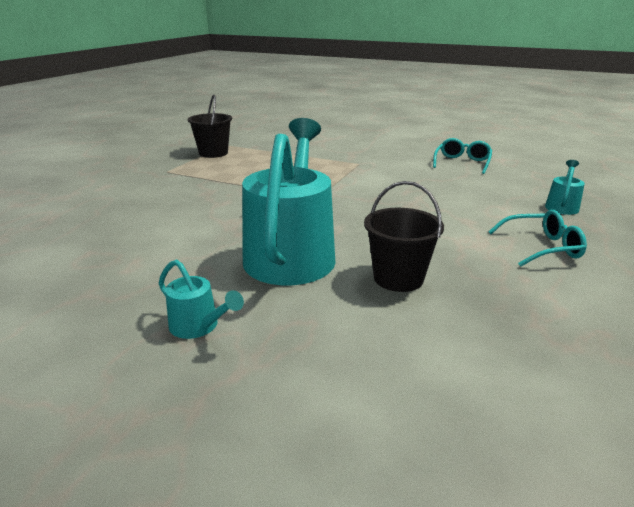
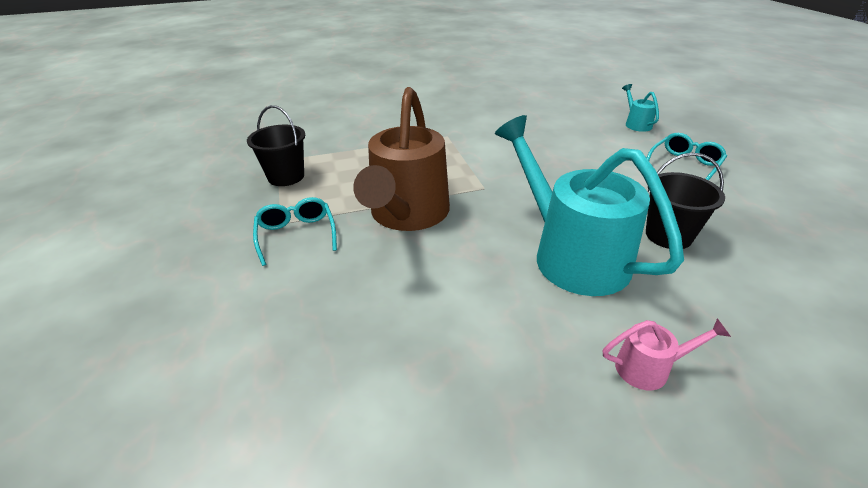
camera: 40 degrees left, 10 degrees up
turquoise watering can [159,260,244,339] -> pink watering can [603,318,731,390]
turquoise glasses [433,138,492,174] -> turquoise glasses moved to [253,197,337,266]
none -> brown watering can [353,87,450,231]

